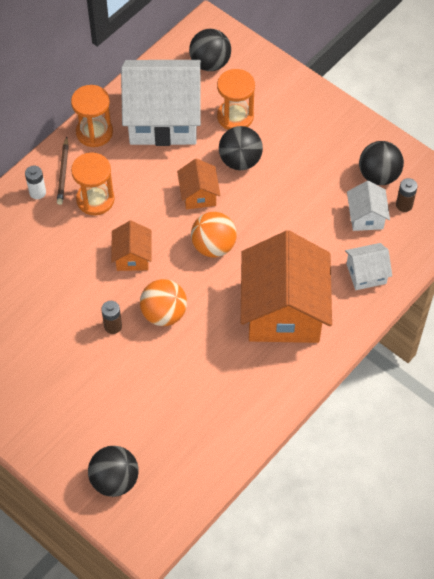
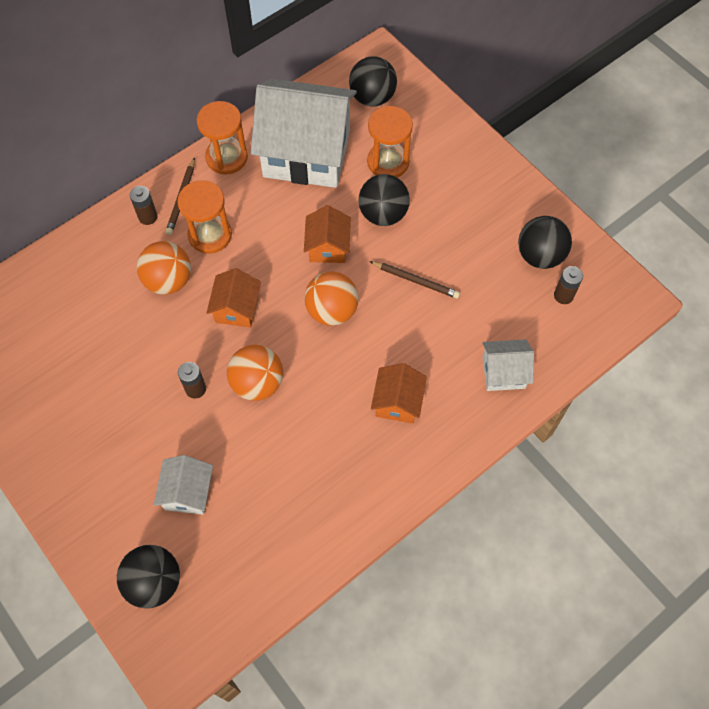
camera: 10 degrees right, 5 degrees up
white battery [25,166,46,199] -> brown battery [130,186,158,225]
orange house [241,231,332,343] -> orange house [371,363,427,424], size x0.46
white house [347,181,390,231] -> white house moved to [154,455,213,515]
none -> orange ball [137,241,191,295]
none -> brown pencil [369,261,460,299]

